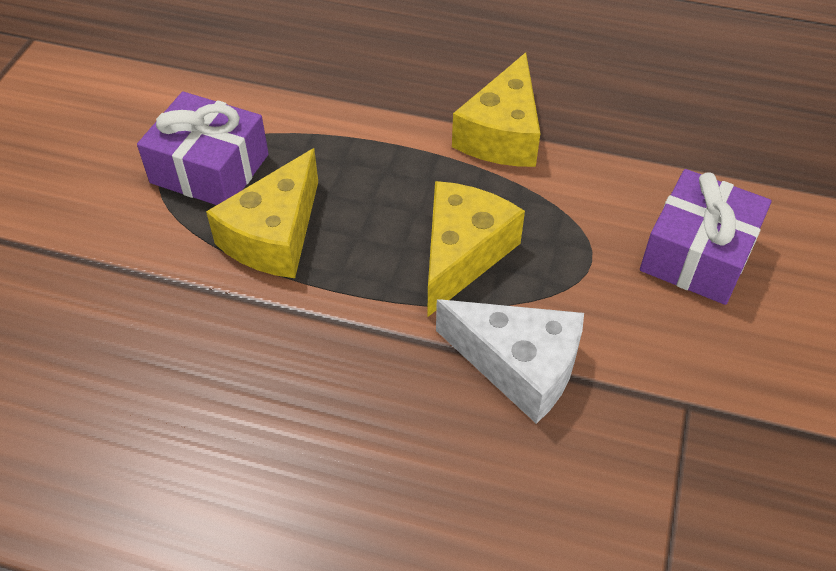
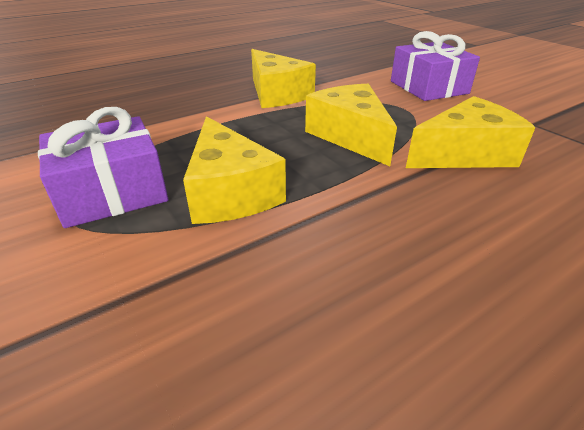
camera: 50 degrees left, 15 degrees down
white cheese [436,299,584,424] -> yellow cheese [406,96,536,168]

